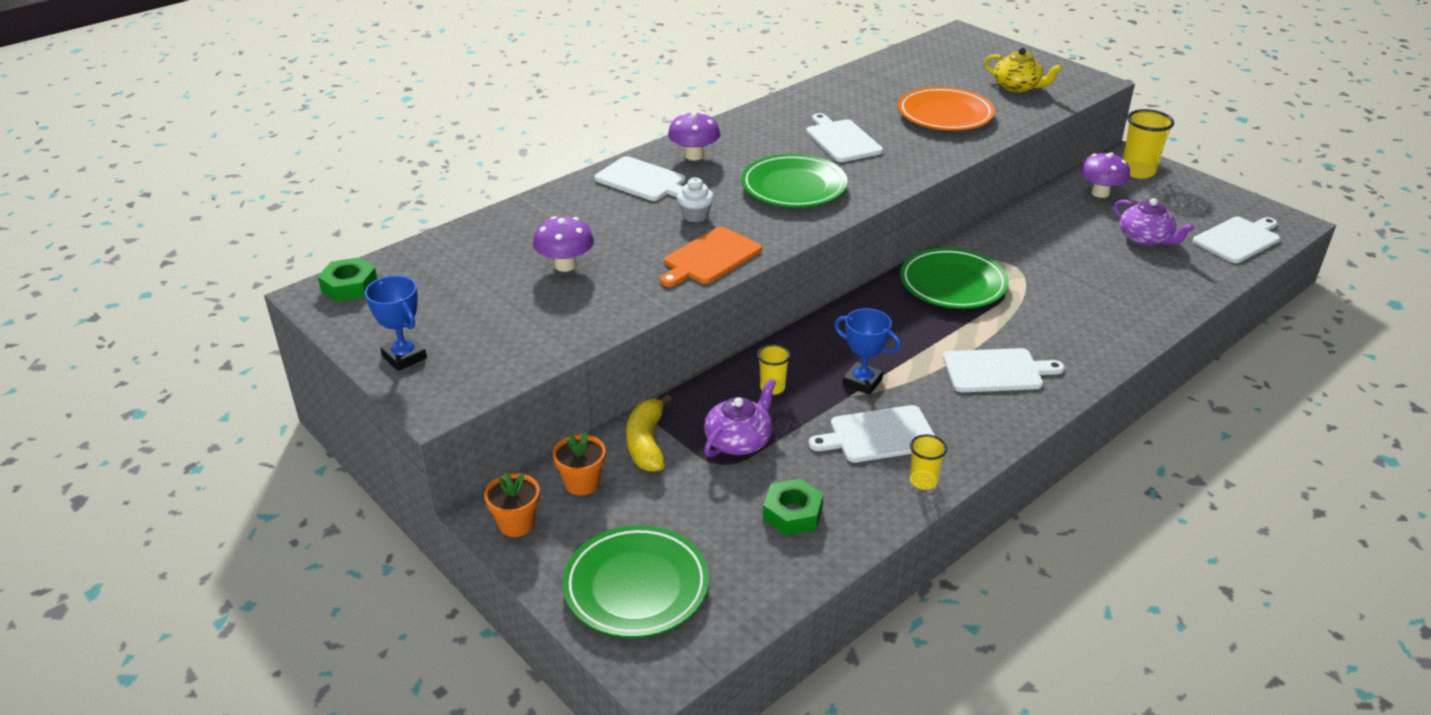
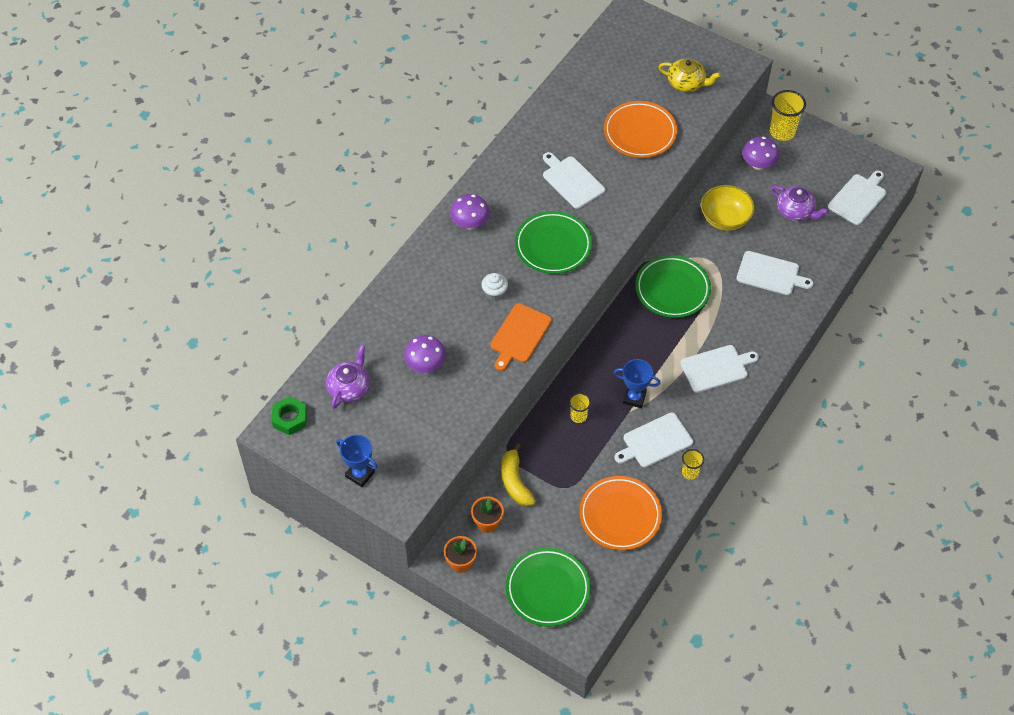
camera: 15 degrees left, 20 degrees up
white cutting board [594,156,685,201] -> white cutting board moved to [737,251,814,295]
purple teapot [704,379,776,457] -> purple teapot moved to [326,345,370,409]
green nut [763,479,824,536] -> orange plate [579,476,662,550]
none -> yellow bowl [701,185,755,231]

